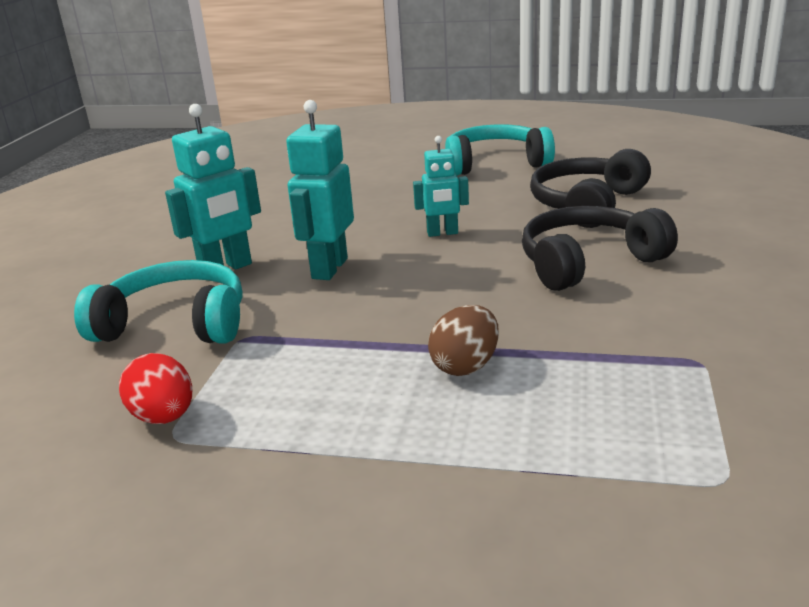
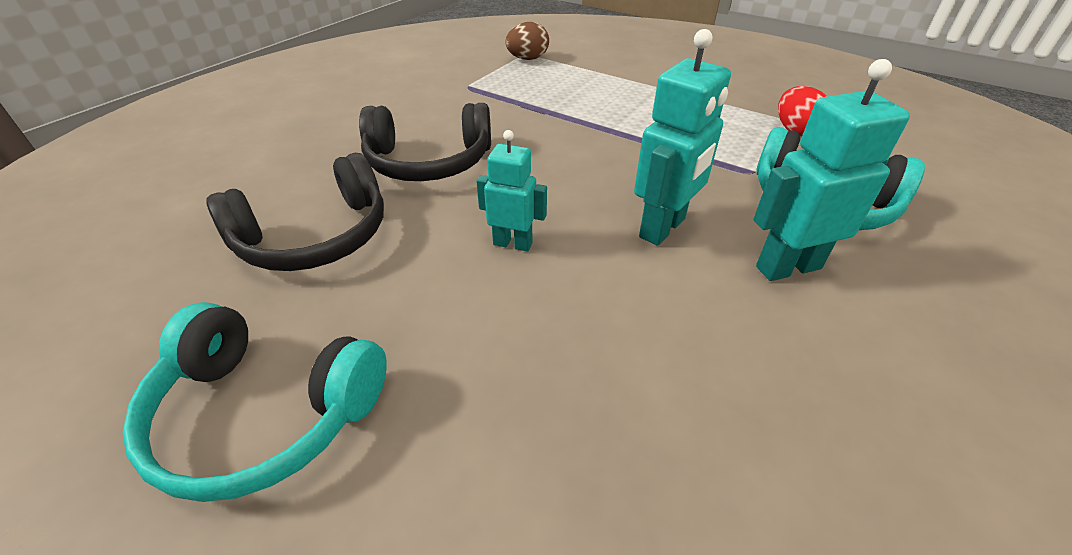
camera: 160 degrees left, 15 degrees up
brown egg [428,305,499,376] -> brown egg moved to [505,22,549,60]

